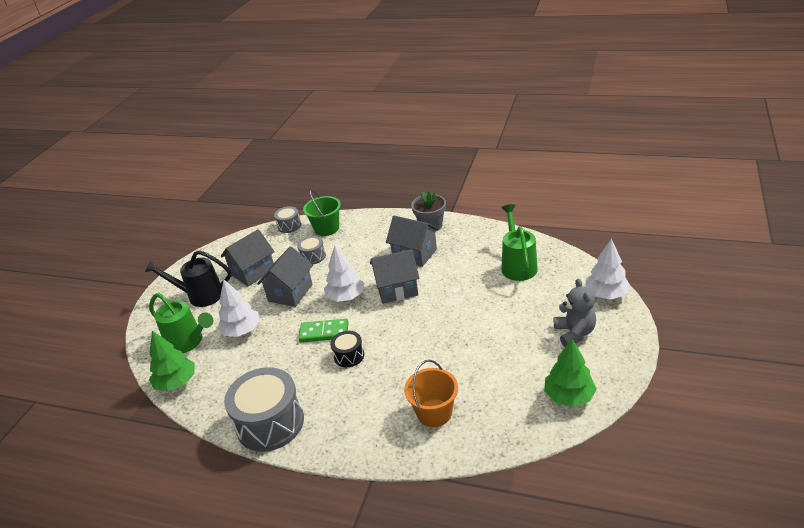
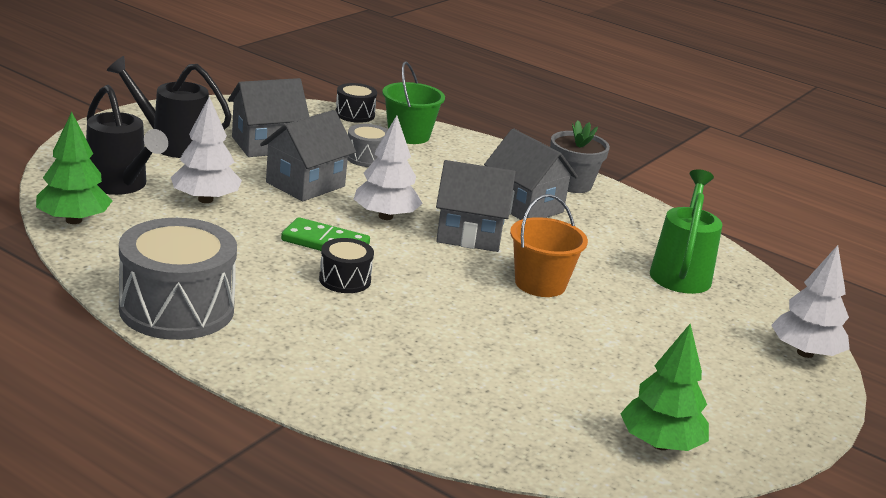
camera: 10 degrees right, 10 degrees down
green watering can [149,293,213,353] -> black watering can [86,85,168,195]
grey drum [274,206,301,233] -> black drum [335,83,377,123]
orange bucket [404,360,458,427] -> orange bucket moved to [510,194,588,297]
grey teddy bear [554,278,596,347] -> none

